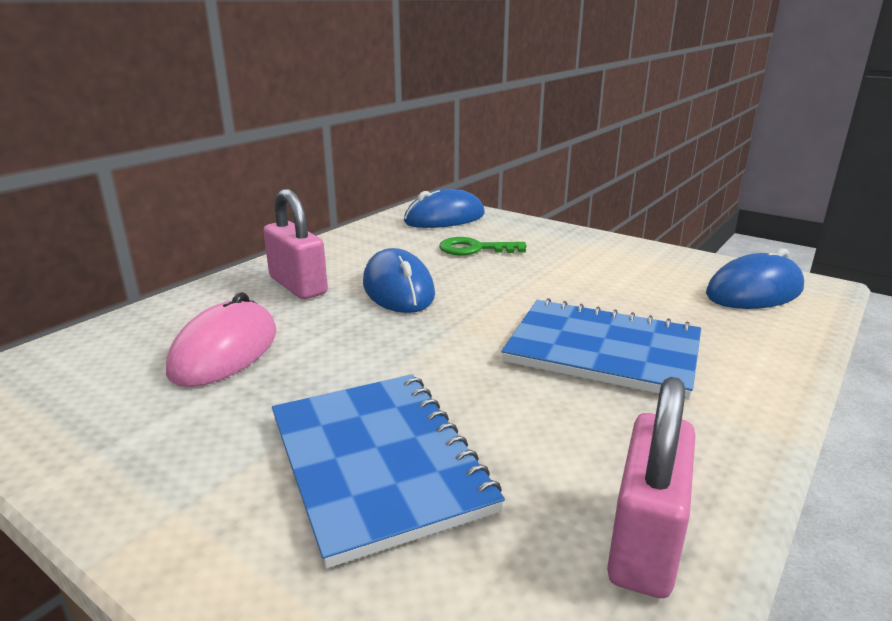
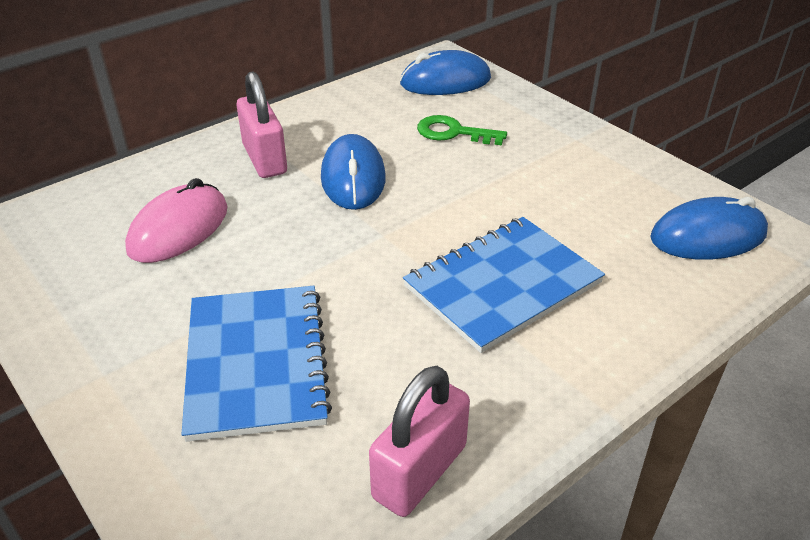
camera: 15 degrees right, 15 degrees up
blue notebook [501,298,701,400] -> blue notebook turned 75 degrees counterclockwise [403,217,605,353]

